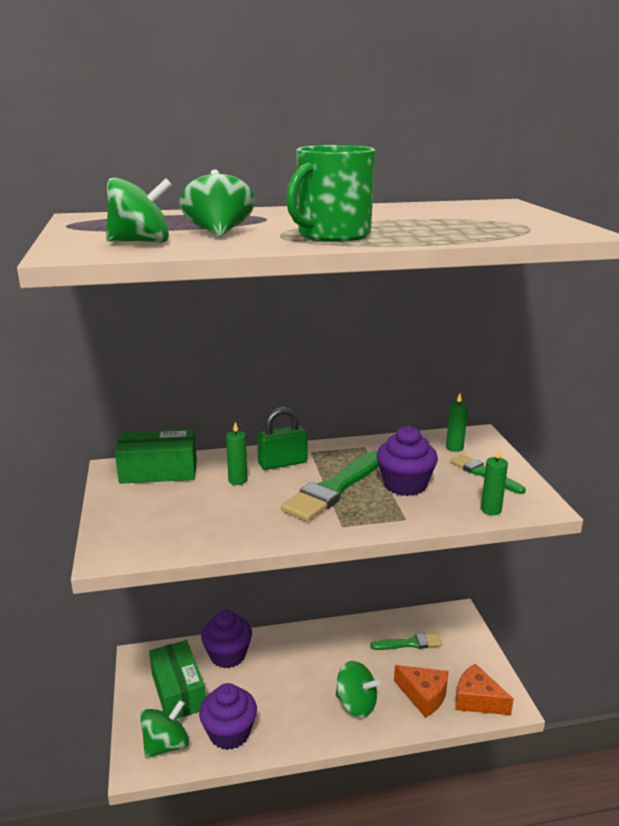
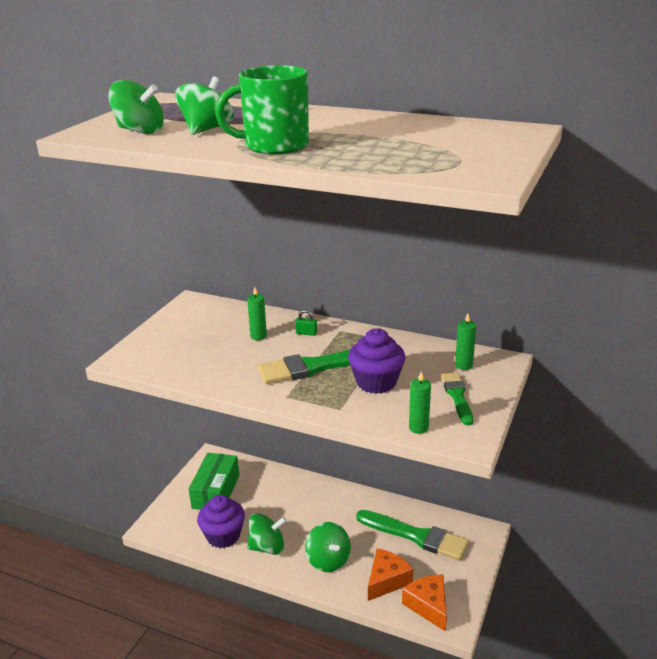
camera: 35 degrees right, 5 degrees up
green box [115,429,197,484] -> none
green spinning top [140,700,189,758] -> green spinning top moved to [247,513,287,555]
purple cupcake [201,610,252,668] -> none
green padlock [257,407,307,470] -> green padlock [295,310,317,336], size x0.49
green brush [370,633,442,650] -> green brush [356,510,469,560], size x1.70
orange cheese [394,665,448,718] -> orange cheese turned 120 degrees counterclockwise [368,548,413,601]

